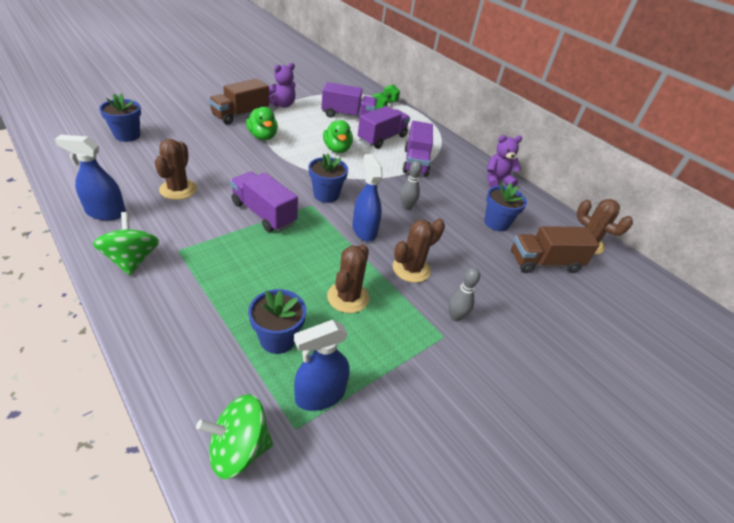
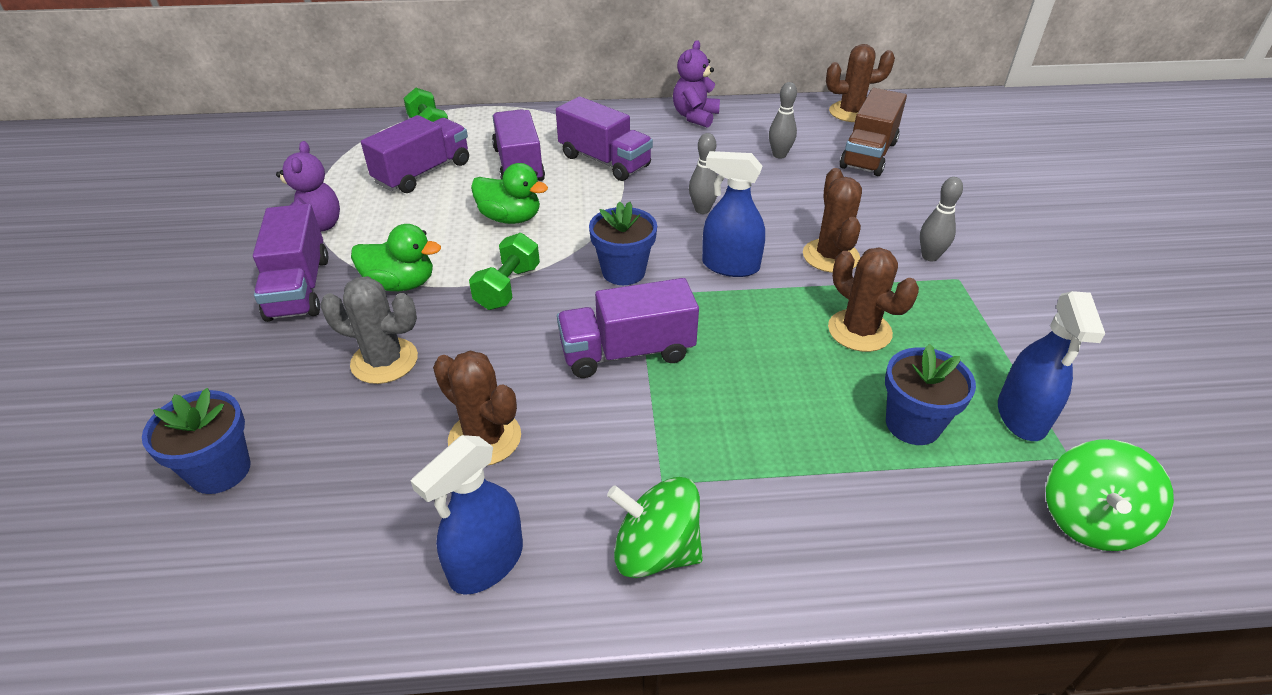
camera: 50 degrees left, 0 degrees up
brown truck [209,78,269,124] -> purple truck [253,204,328,322]
blue flower pot [484,183,527,231] -> grey bowling pin [769,82,797,158]
none -> grey cactus [320,276,418,384]
none -> green dumbbell [469,233,540,310]

